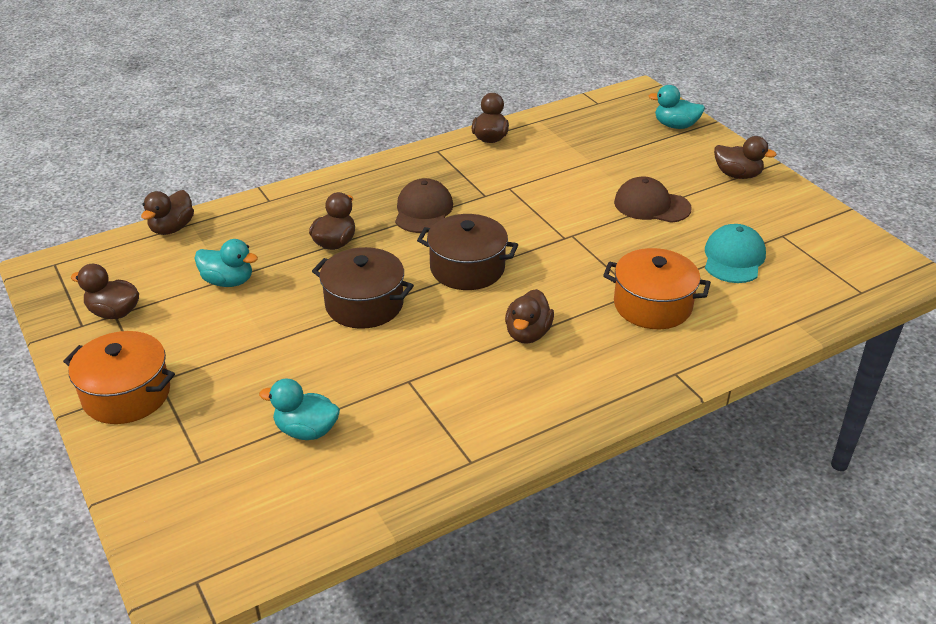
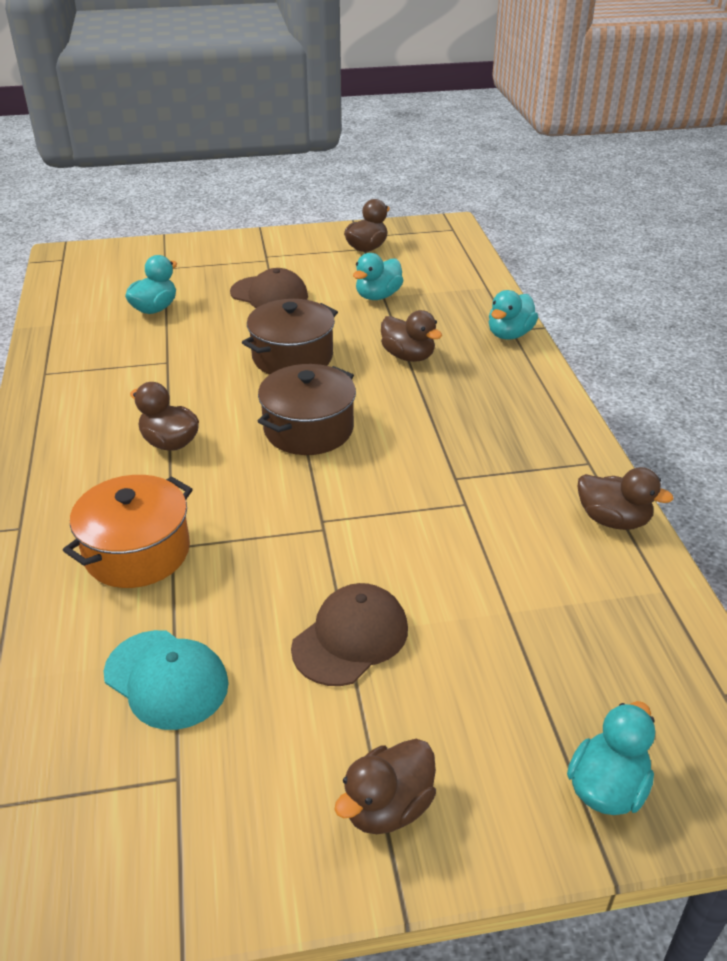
camera: 110 degrees right, 0 degrees up
orange pot [63,331,175,424] -> none
brown duck [141,190,194,235] -> none
brown cap [395,178,453,233] -> brown cap moved to [230,268,308,308]
none -> turquoise duck [489,290,538,340]

